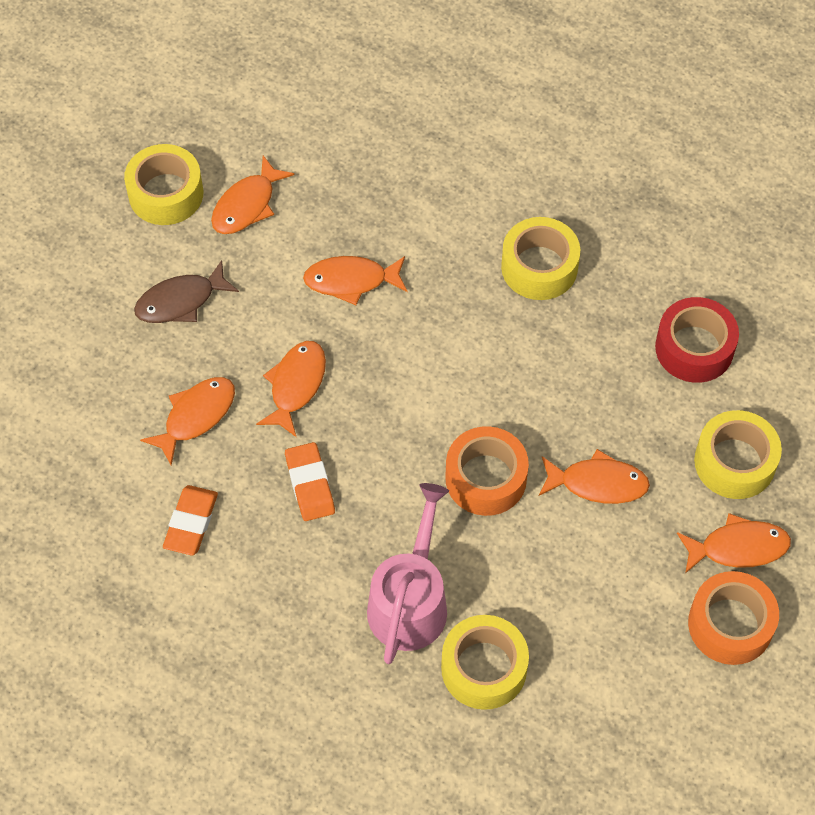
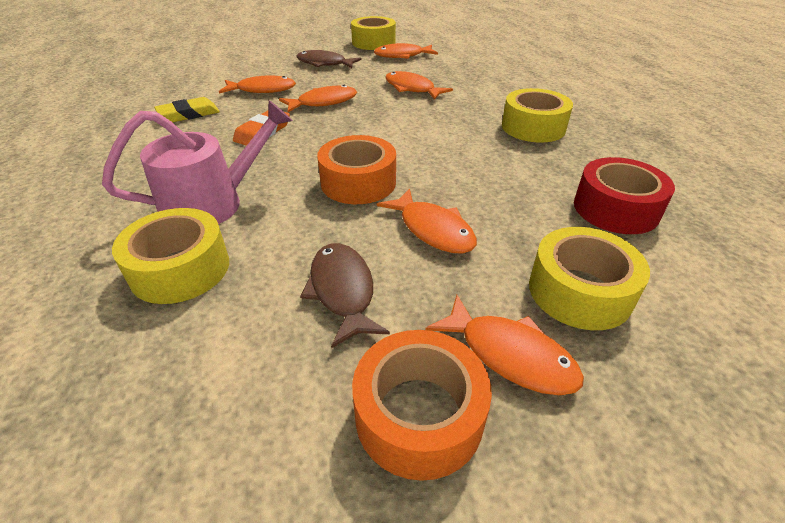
camera: 45 degrees right, 20 degrees down
orange eraser [163,485,218,555] -> yellow eraser [154,97,220,123]
none -> brown fish [300,243,390,348]

